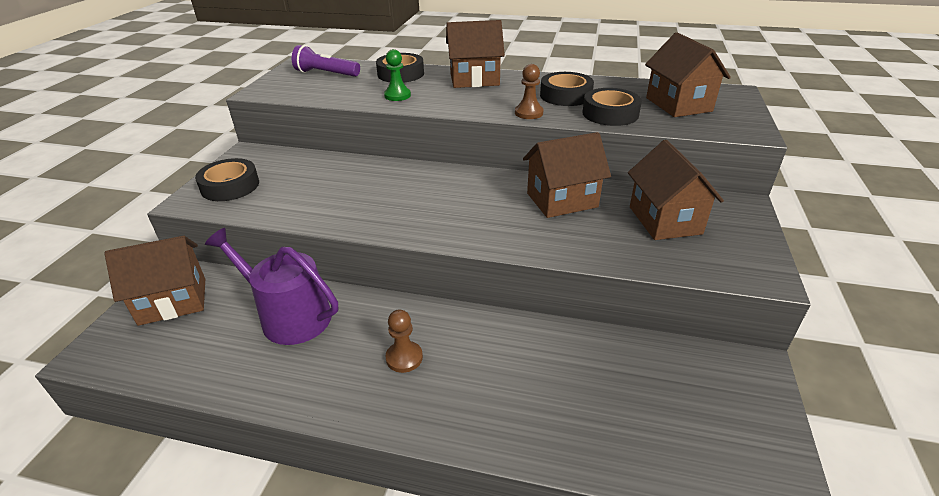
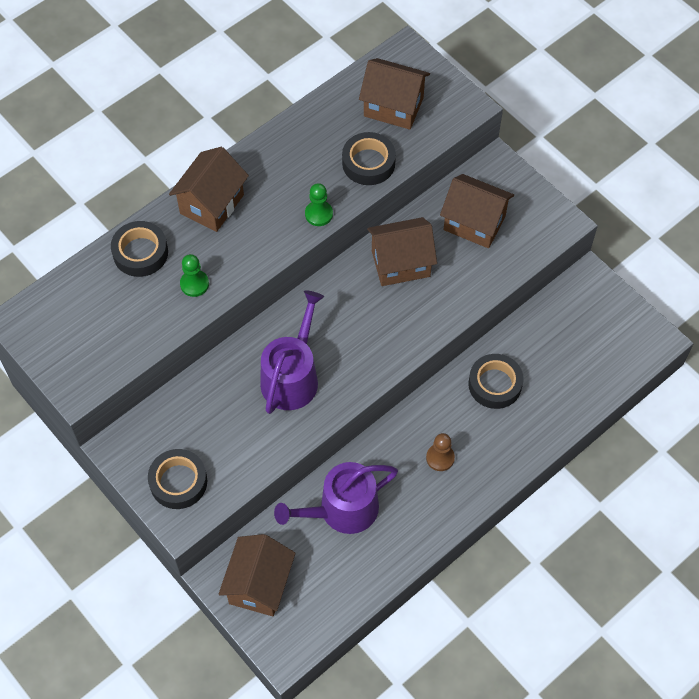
camera: 55 degrees left, 25 degrees up
purple flashlight [292,45,360,77] -> none
brown pawn [515,64,544,119] -> green pawn [305,183,333,226]
brown house [523,132,611,218] -> brown house turned 60 degrees clockwise [367,217,437,286]
black tape [540,72,594,106] -> black tape moved to [468,354,524,409]
none -> purple watering can [260,290,324,414]

